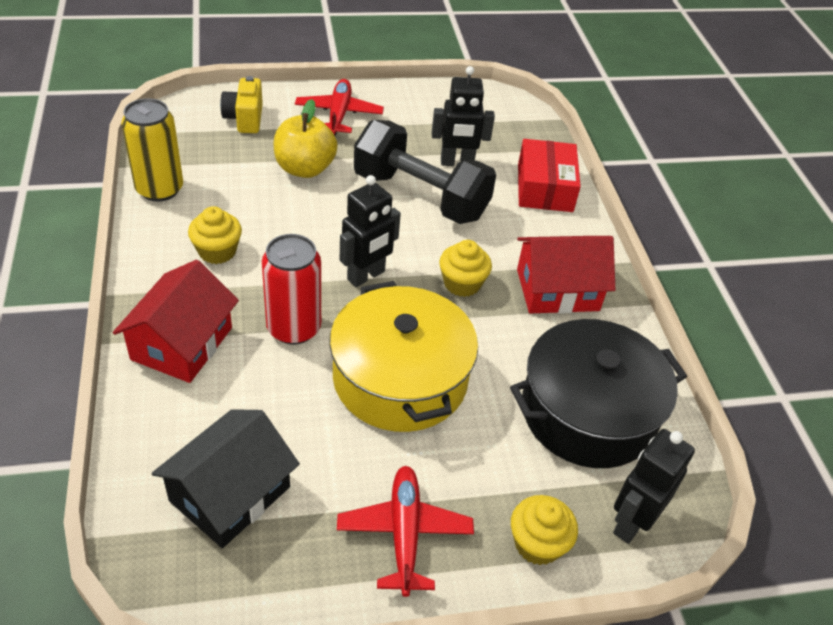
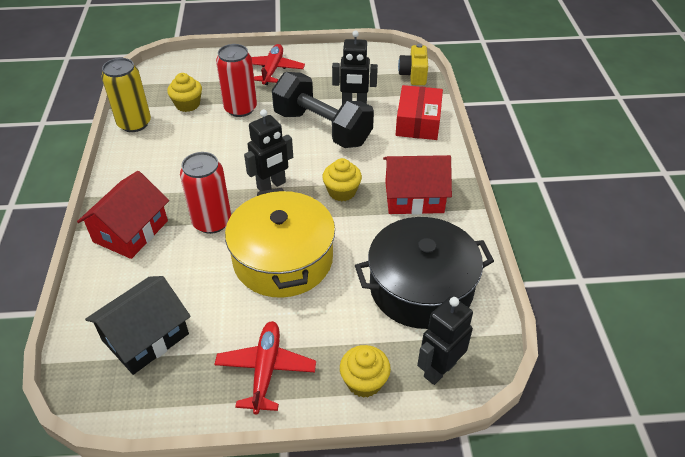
camera: 10 degrees right, 0 degrees up
yellow cupcake [188,206,242,264] -> yellow cupcake moved to [167,73,202,112]
yellow camera [220,76,263,133] -> yellow camera moved to [398,44,428,85]
yellow apple [274,99,338,178] -> red can [216,44,257,117]

